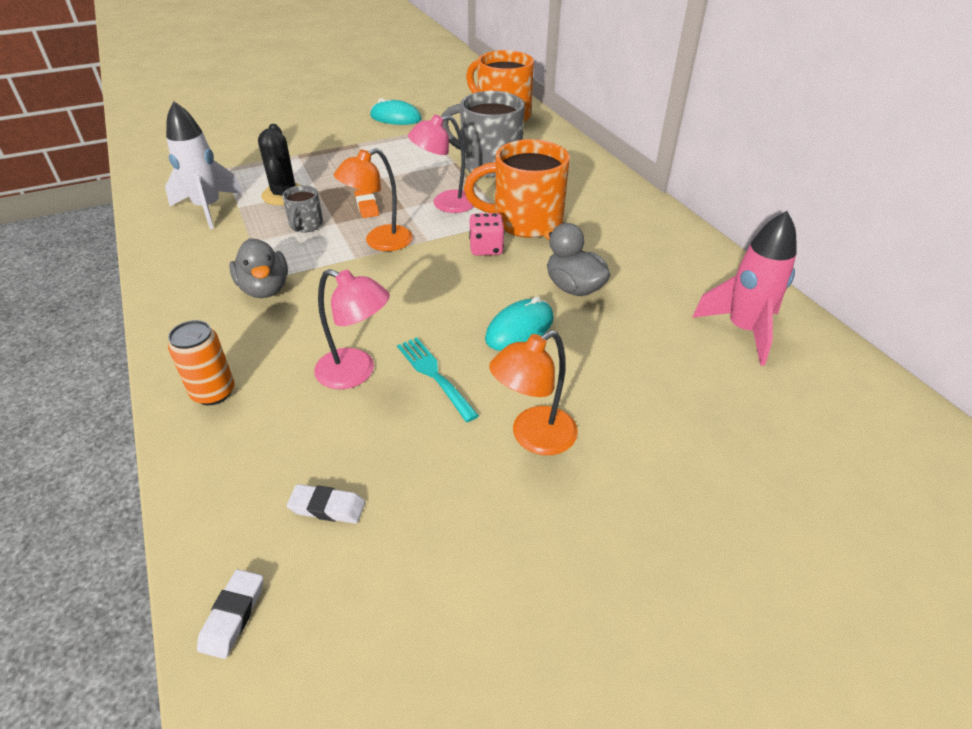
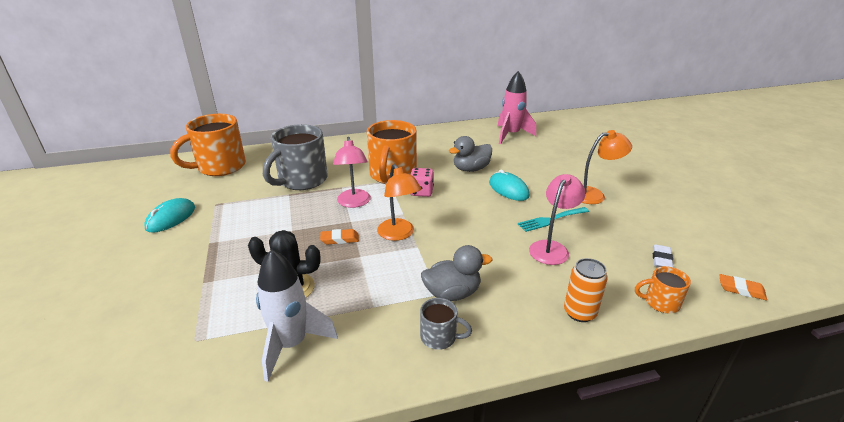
camera: 80 degrees left, 10 degrees down
white eraser [197,569,263,659] -> orange eraser [719,274,767,300]
grey mug [282,185,323,233] -> grey mug moved to [420,298,472,350]
orange lamp [489,330,578,455] -> orange lamp turned 75 degrees counterclockwise [582,130,632,204]
none -> orange mug [635,266,691,313]

